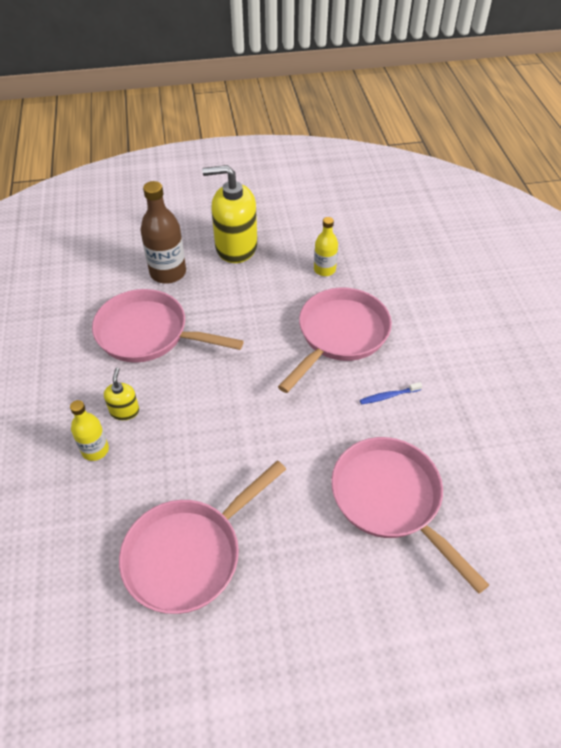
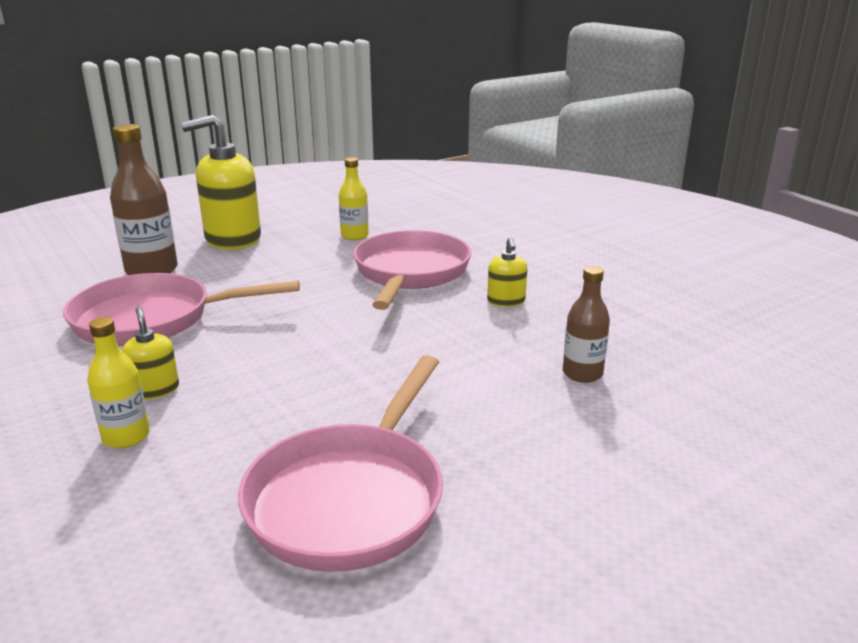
camera: 25 degrees left, 25 degrees down
pink pan [331,437,489,594] -> brown bottle [563,266,610,383]
blue toothbrush [360,382,422,404] -> yellow soap dispenser [487,237,527,307]

